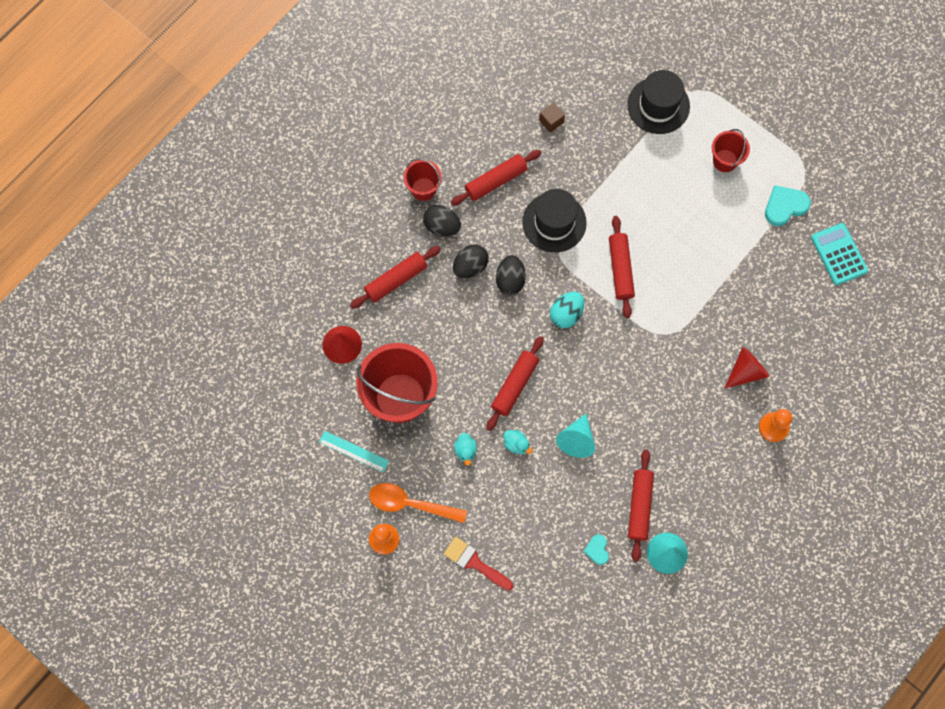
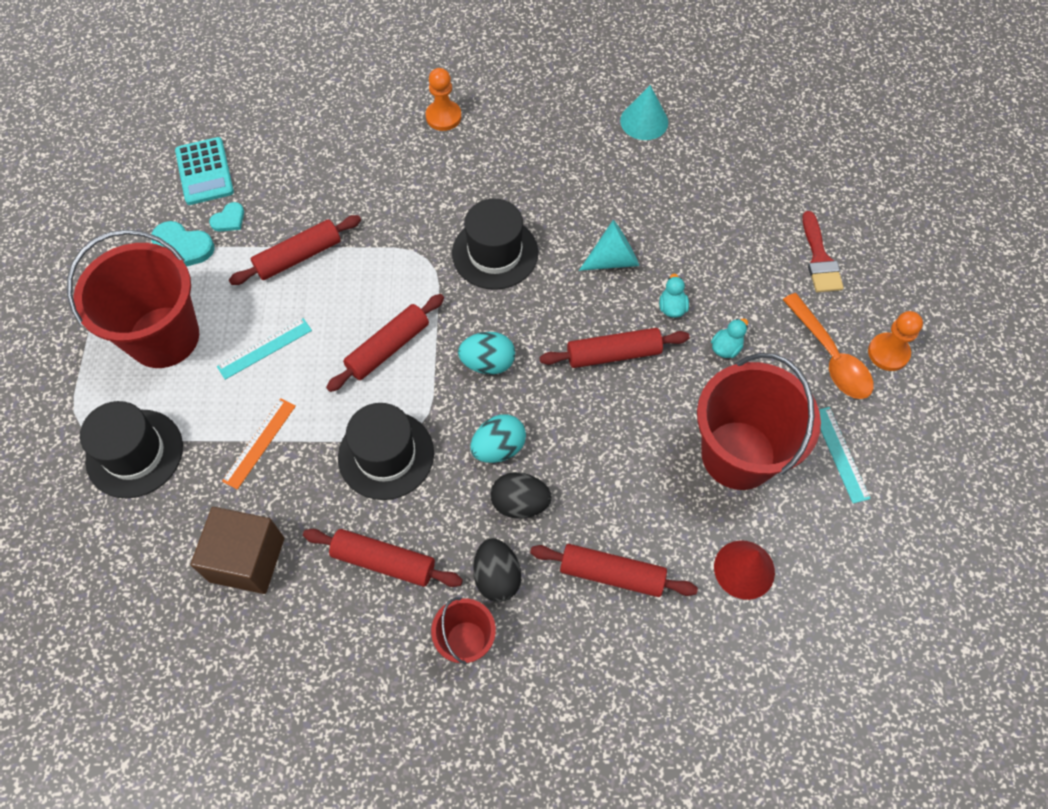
camera: 130 degrees left, 10 degrees down
black egg [496,255,526,295] -> turquoise egg [470,415,526,463]
brown cube [539,102,565,133] -> brown cube [190,507,284,594], size x2.06
turquoise heart [583,534,609,565] -> turquoise heart moved to [209,202,244,232]
red rolling pin [628,450,654,562] -> red rolling pin moved to [229,215,361,285]
red bucket [712,129,750,172] -> red bucket [67,229,199,368], size x1.99
red cone [724,347,770,389] -> none
turquoise calculator [811,223,868,285] -> turquoise calculator turned 45 degrees counterclockwise [175,137,234,205]
none -> turquoise ruler [217,318,312,380]
none -> orange ruler [222,398,296,490]
none -> black hat [452,198,538,290]

